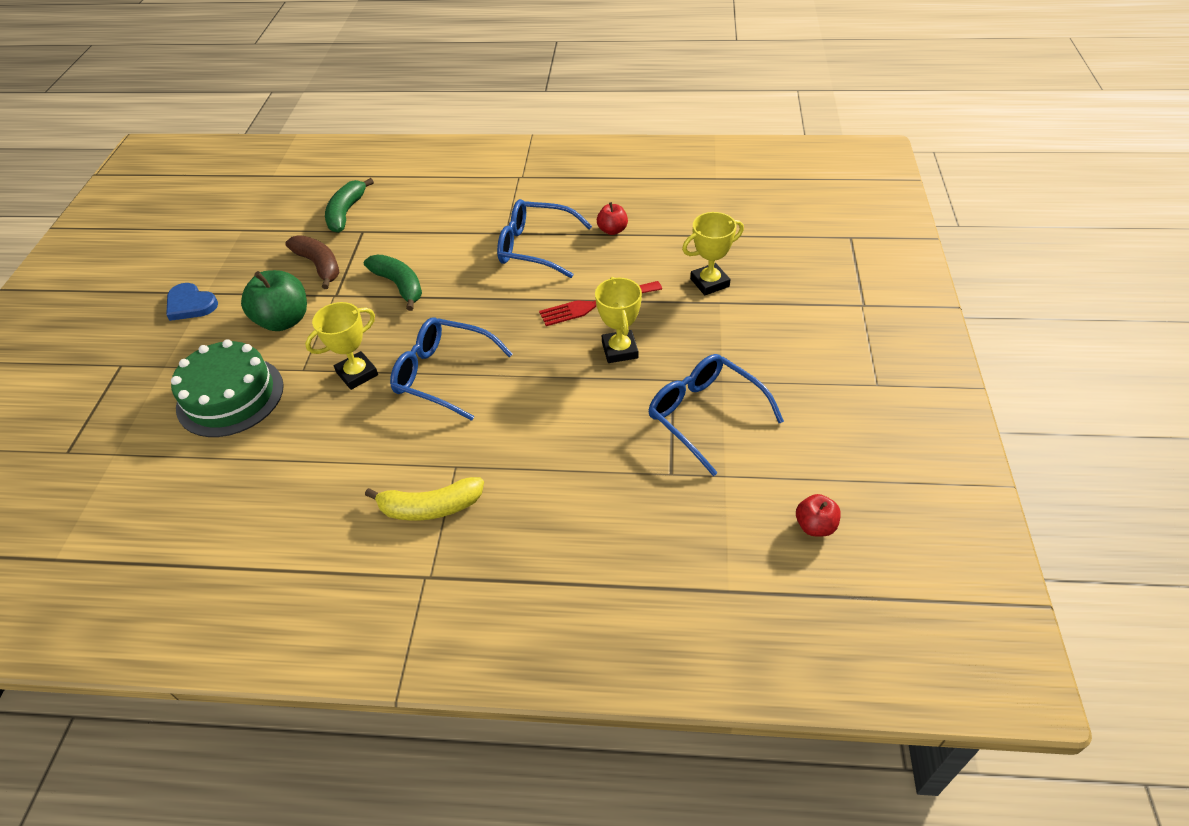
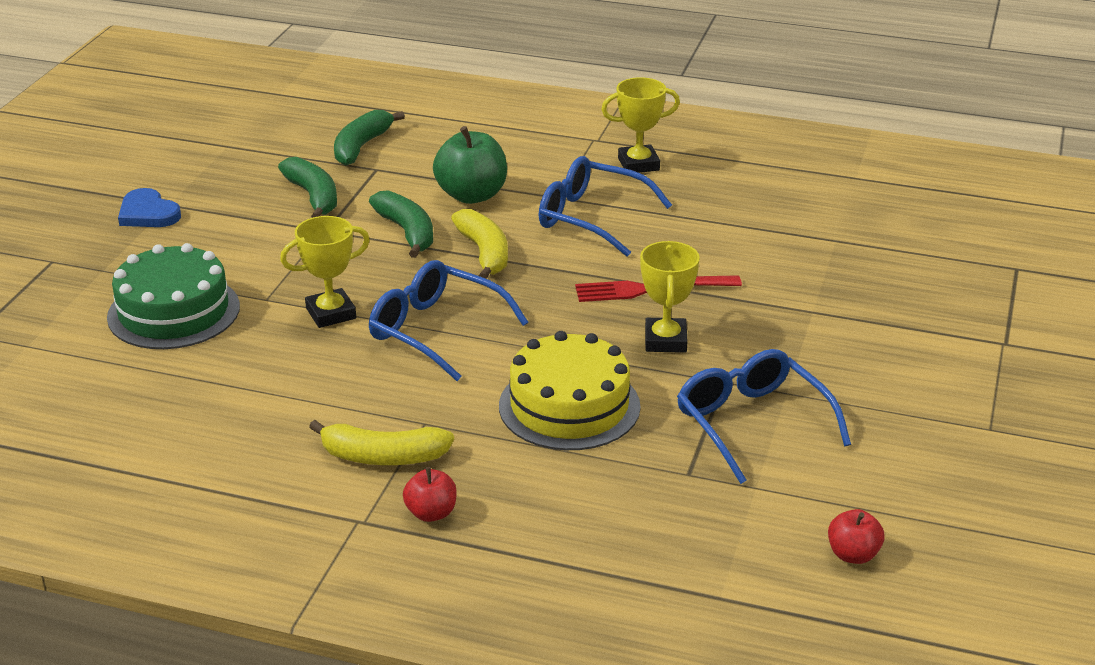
camera: 10 degrees right, 15 degrees down
green apple [241,270,307,331] -> green apple moved to [433,126,507,204]
brown banana [285,235,340,289] -> green banana [278,157,337,218]
red apple [597,202,628,235] -> red apple moved to [403,467,457,522]
yellow trophy [682,212,744,295] -> yellow trophy moved to [601,77,680,173]
none -> yellow banana [451,209,508,279]
none -> yellow cake [499,331,641,450]

